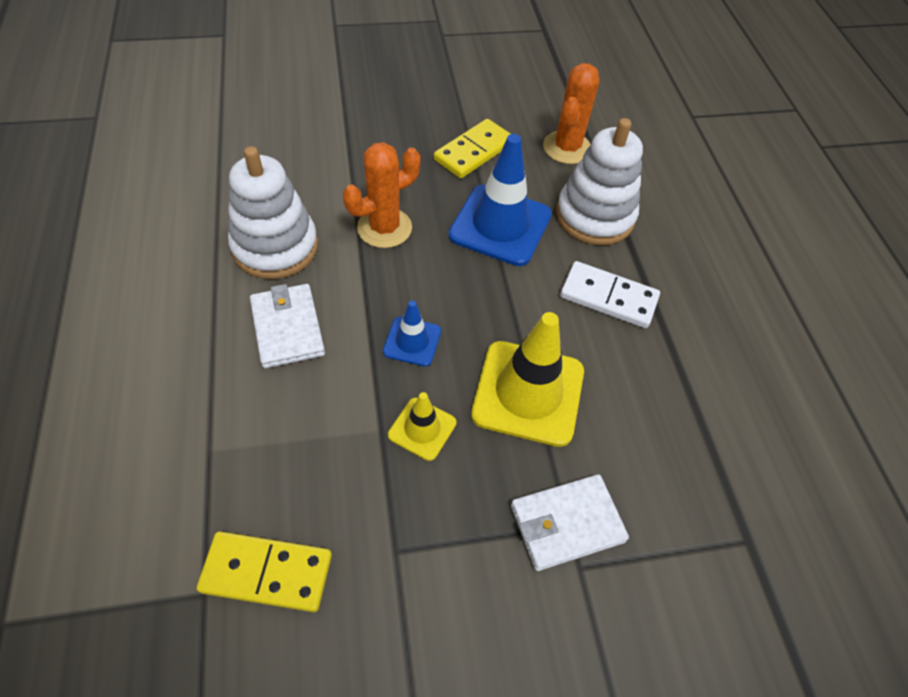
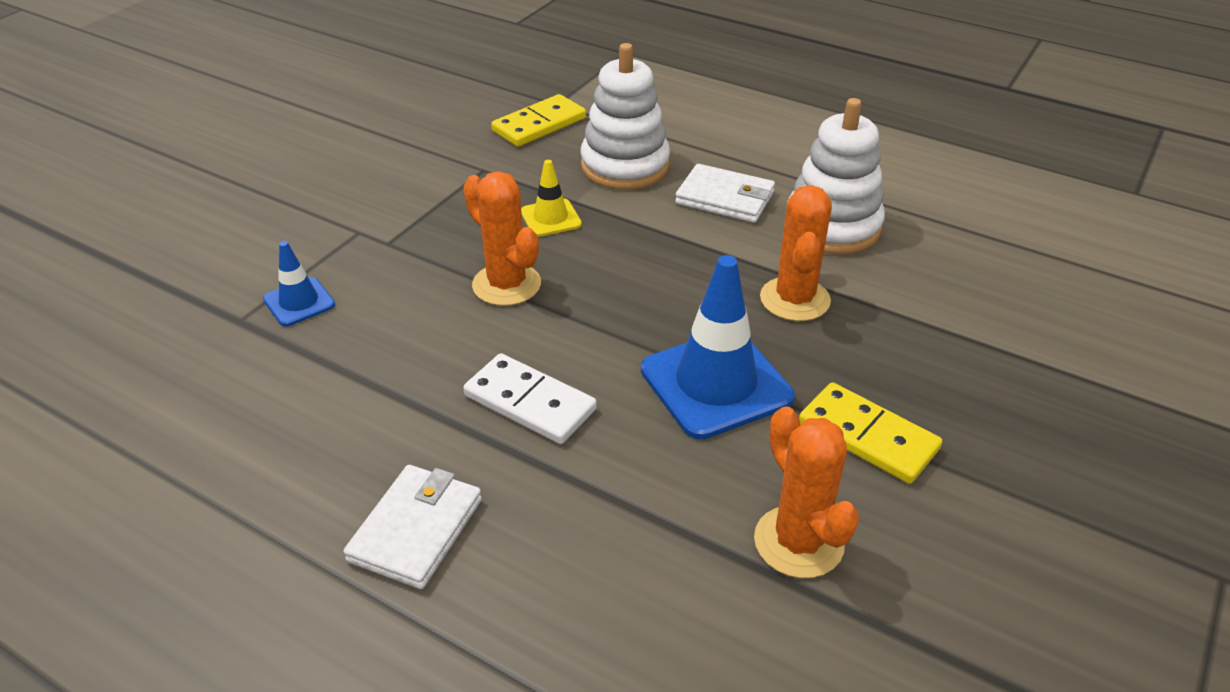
camera: 135 degrees right, 15 degrees down
blue traffic cone [383,301,441,366] -> blue traffic cone moved to [263,241,335,326]
yellow domino [434,119,510,178] -> yellow domino turned 45 degrees counterclockwise [799,382,942,484]
yellow traffic cone [471,312,584,447] -> orange cactus [463,171,541,306]
white wallet [511,474,629,571] -> white wallet moved to [343,465,482,589]
white stacking toy [556,118,643,245] -> white stacking toy moved to [581,43,670,190]
white domino [560,261,660,328] -> white domino turned 60 degrees clockwise [463,353,597,444]

